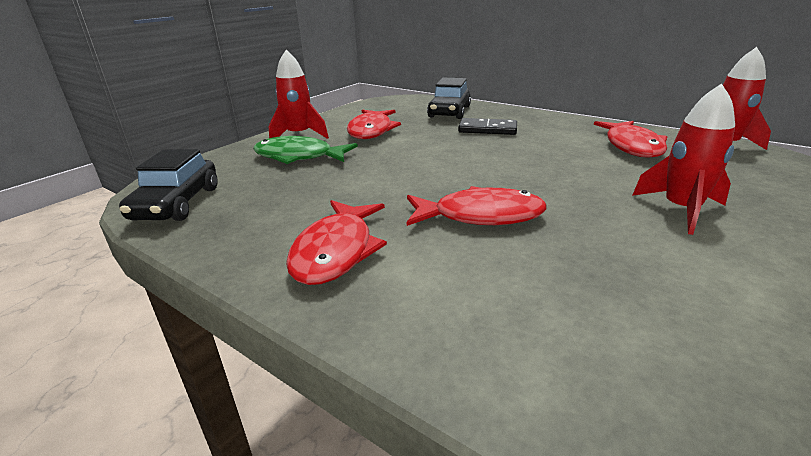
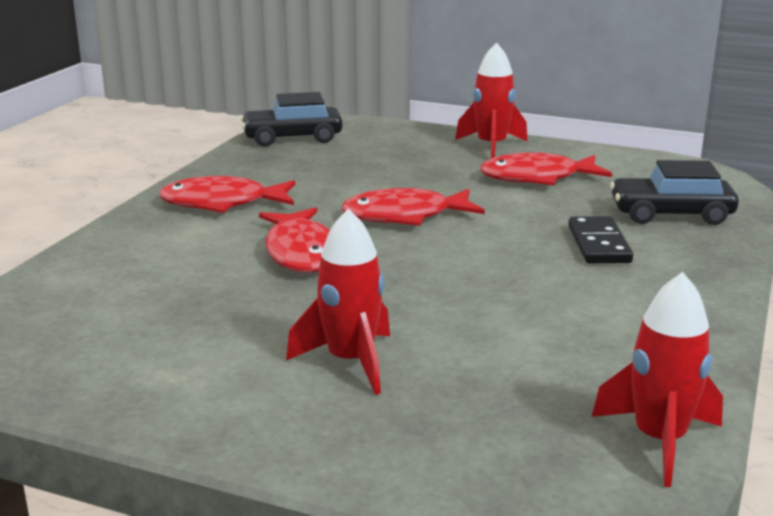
camera: 75 degrees right, 5 degrees down
green fish [253,136,358,164] -> none
red fish [594,121,667,158] -> red fish moved to [341,188,485,226]

